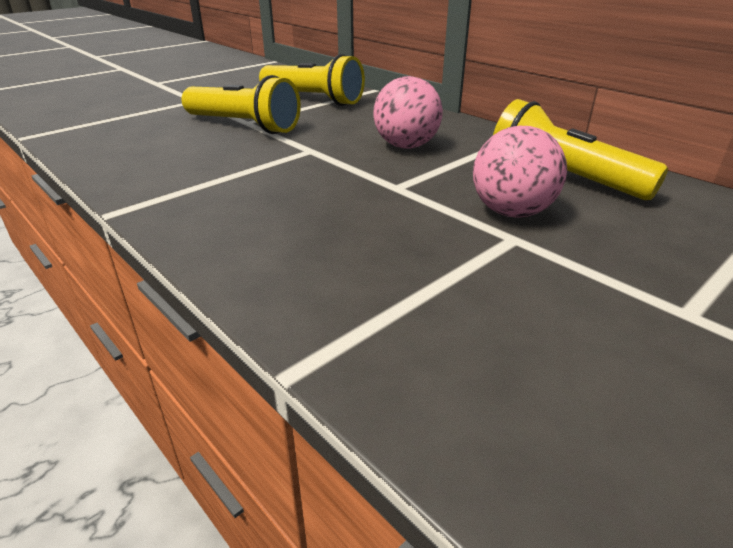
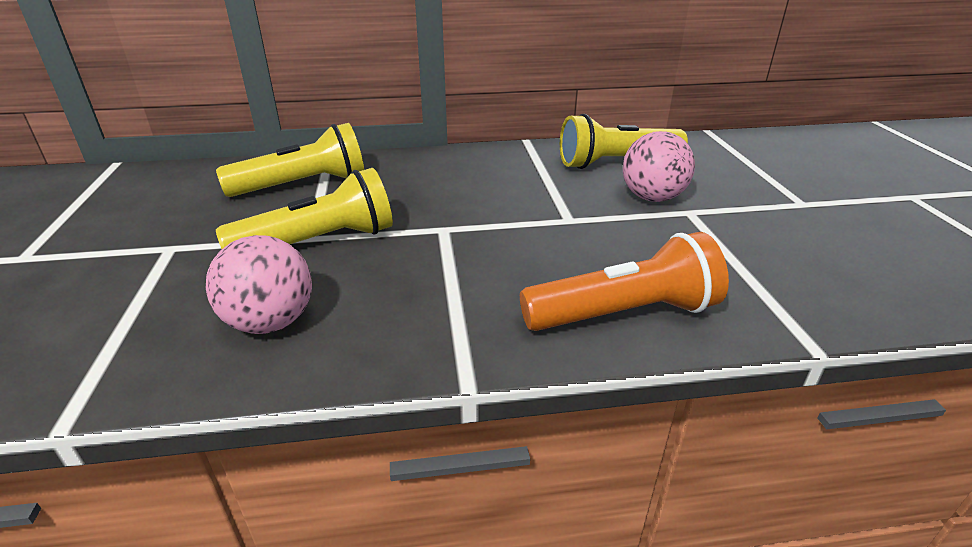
camera: 55 degrees left, 0 degrees up
pink ball [373,76,443,148] -> pink ball moved to [206,235,312,334]
none -> orange flashlight [520,232,729,331]

